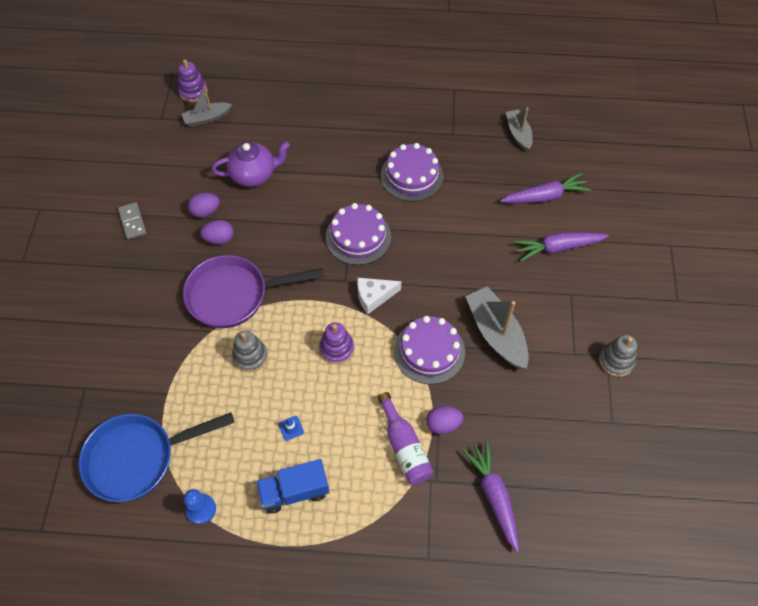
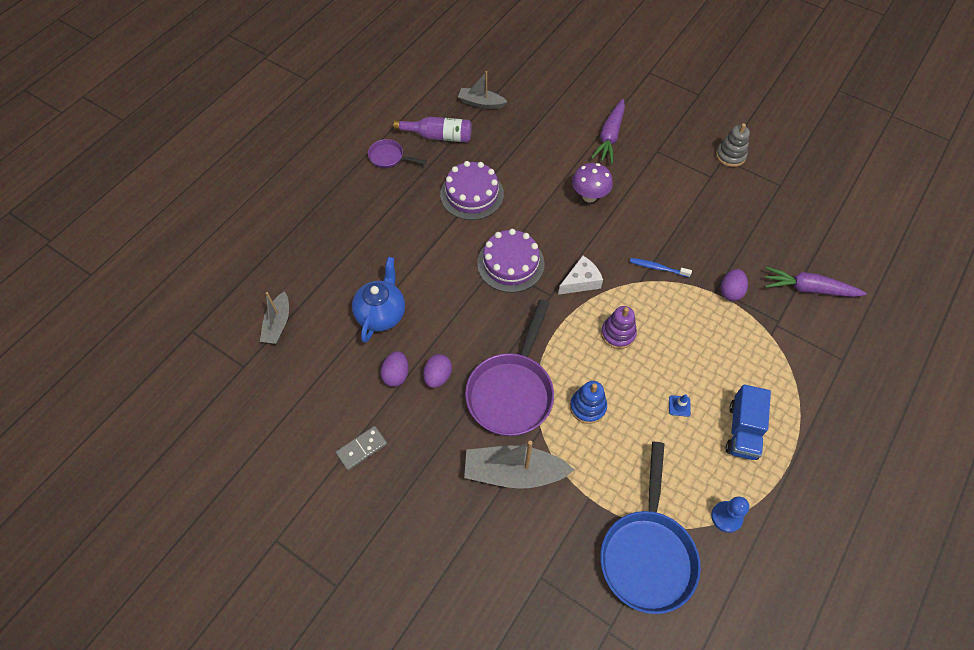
camera: 60 degrees left, 0 degrees up
grey domino [118,202,146,240] -> grey domino turned 45 degrees counterclockwise [336,426,387,471]
purple stacking toy [178,59,208,102] -> none
purple teapot [211,142,290,187] -> blue teapot [352,257,405,343]
grey stacking toy [232,330,268,372] -> blue stacking toy [570,381,607,424]
white cheese [357,278,401,314] -> white cheese turned 135 degrees counterclockwise [558,256,603,295]
purple bottle [378,392,433,485] -> purple bottle moved to [394,117,472,142]
purple cake [394,316,465,384] -> blue toothbrush [630,258,692,277]
grey boat [465,286,529,369] -> grey boat moved to [464,441,574,489]
purple carrot [500,173,591,203] -> none
none -> purple pan [368,139,426,168]
none -> purple mushroom [572,163,613,203]

